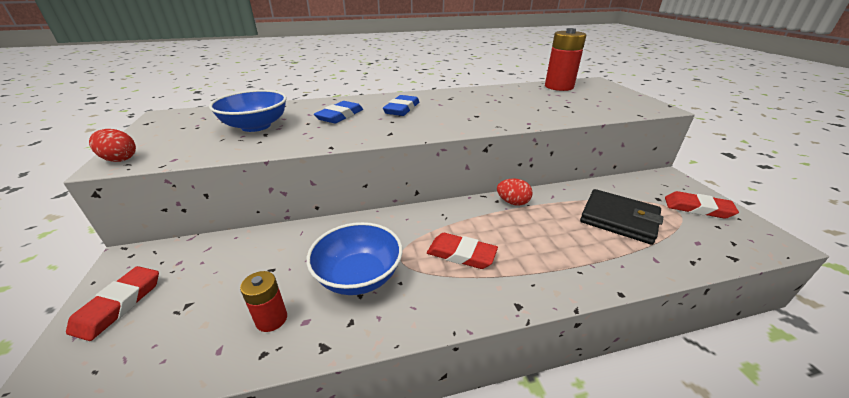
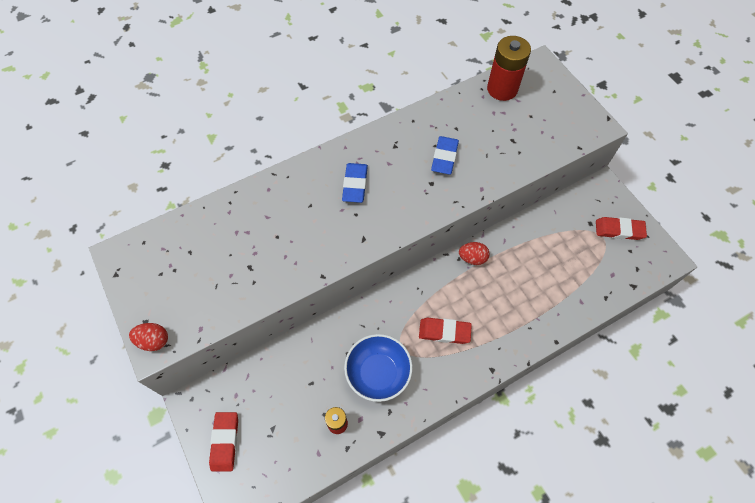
camera: 15 degrees left, 30 degrees up
blue bowl [209,90,287,132] -> none
blue eraser [314,101,363,123] -> blue eraser moved to [431,136,459,175]
black wallet [580,189,663,245] -> none

